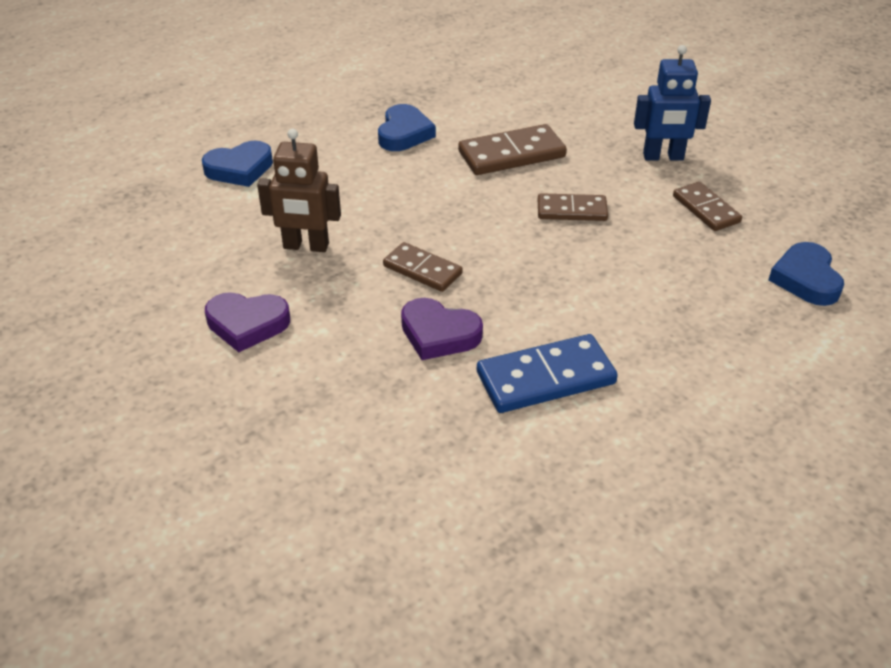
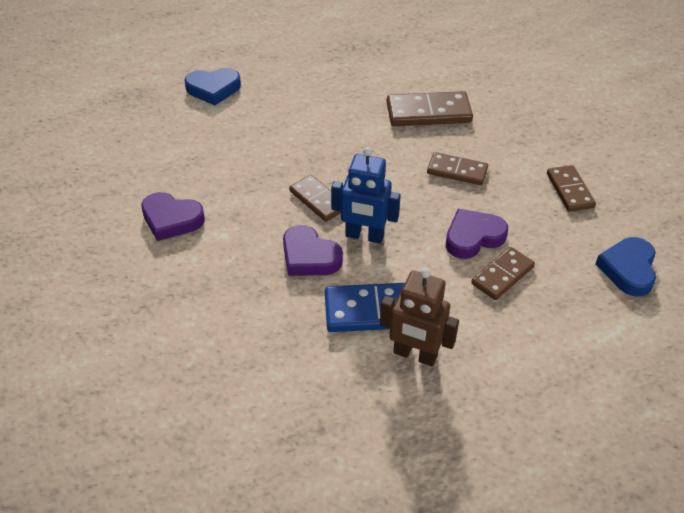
camera: 15 degrees right, 5 degrees up
brown robot [257,129,341,252] -> brown robot moved to [380,268,459,366]
blue heart [378,104,436,151] -> none
blue robot [634,45,711,160] -> blue robot moved to [331,147,401,244]
none -> purple heart [446,209,508,259]
none -> brown domino [471,247,535,300]

